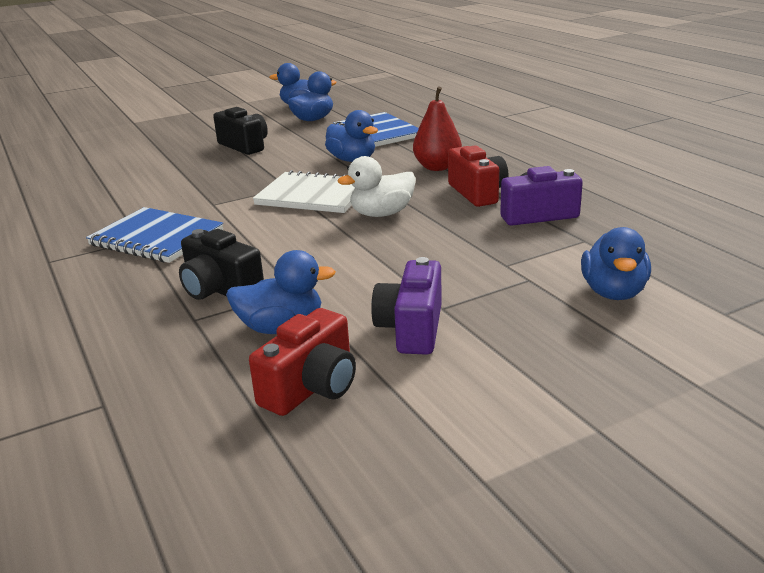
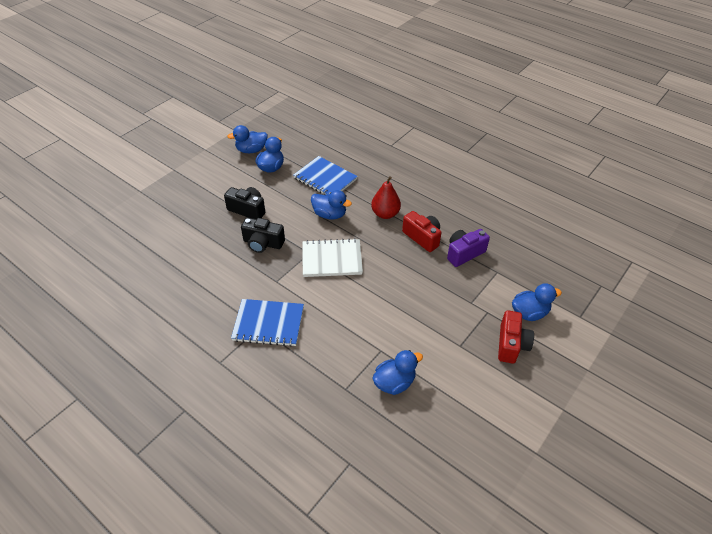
camera: 25 degrees left, 20 degrees up
black camera [179,229,264,300] -> black camera moved to [241,217,285,253]
red camera [249,308,356,416] -> red camera moved to [498,310,534,364]
white duck [337,156,416,217] -> none
purple camera [371,257,442,355] -> none
blue duck [581,227,651,300] -> blue duck turned 90 degrees counterclockwise [512,283,562,321]

